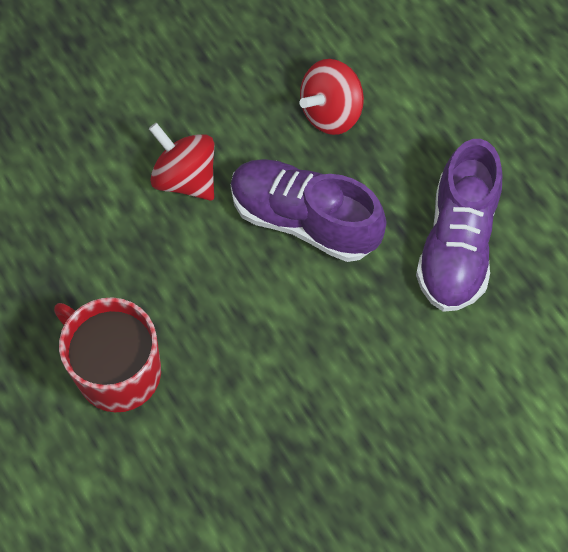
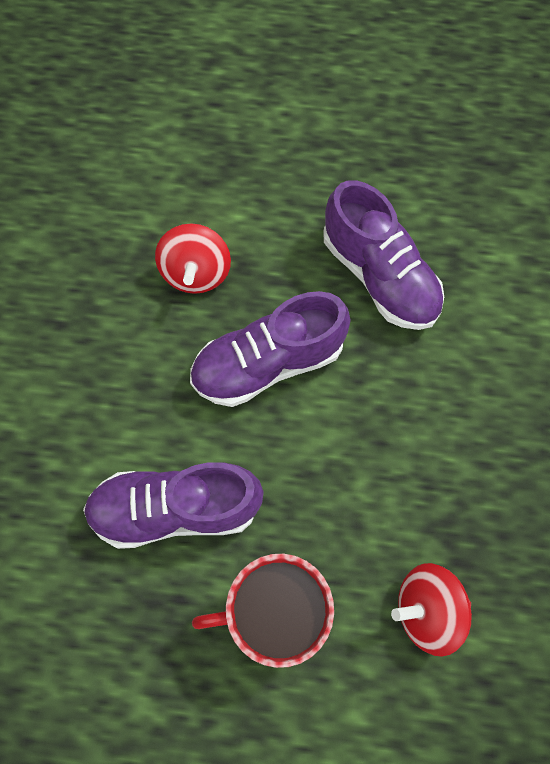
camera: 50 degrees left, 5 degrees up
red spinning top [149,123,214,201] -> red spinning top moved to [391,563,472,656]
none -> purple shoe [83,462,264,549]

